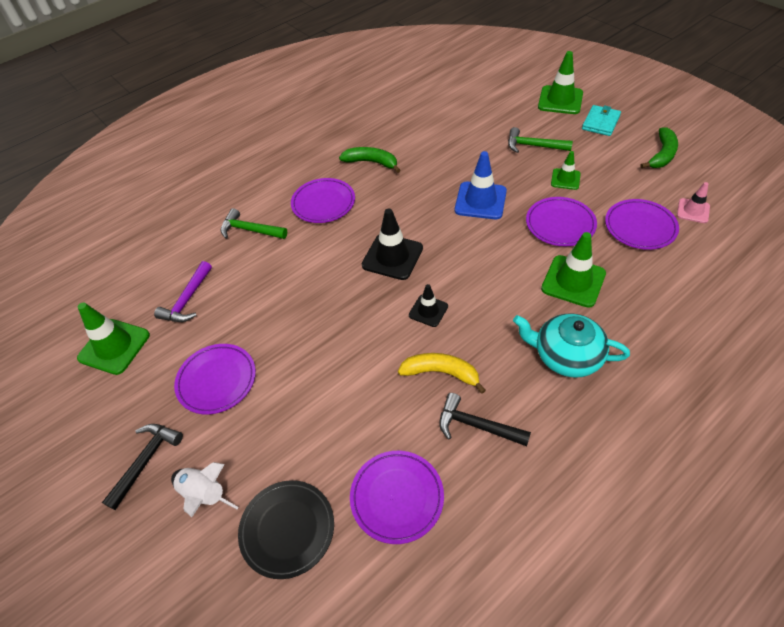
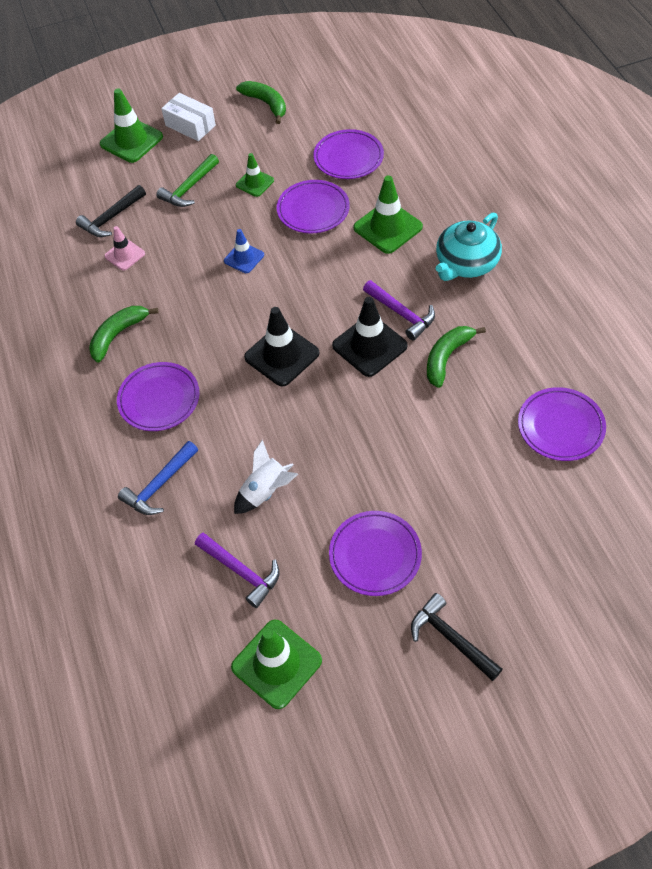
camera: 70 degrees left, 5 degrees up
white rocket [171,462,239,517] -> white rocket moved to [234,440,298,514]
green hammer [221,208,287,239] -> blue hammer [118,441,198,515]
black plate [238,480,334,579] -> none
yellow banana [398,353,486,394] -> green banana [427,326,486,388]
black traffic cone [409,284,448,327] -> black traffic cone [332,297,408,377], size x1.71
black hammer [439,393,531,446] -> black hammer moved to [76,185,146,237]
blue traffic cone [455,151,507,219] -> blue traffic cone [224,229,264,273], size x0.59
turquoise wallet [582,105,621,136] -> white box [161,93,216,141]
pink traffic cone [677,182,710,223] -> pink traffic cone moved to [104,226,145,271]
none -> purple hammer [363,280,435,341]

